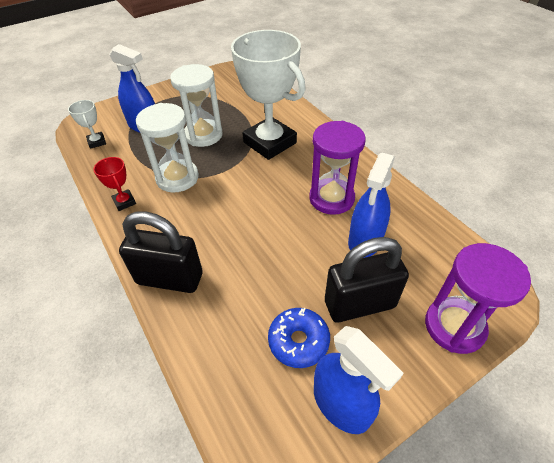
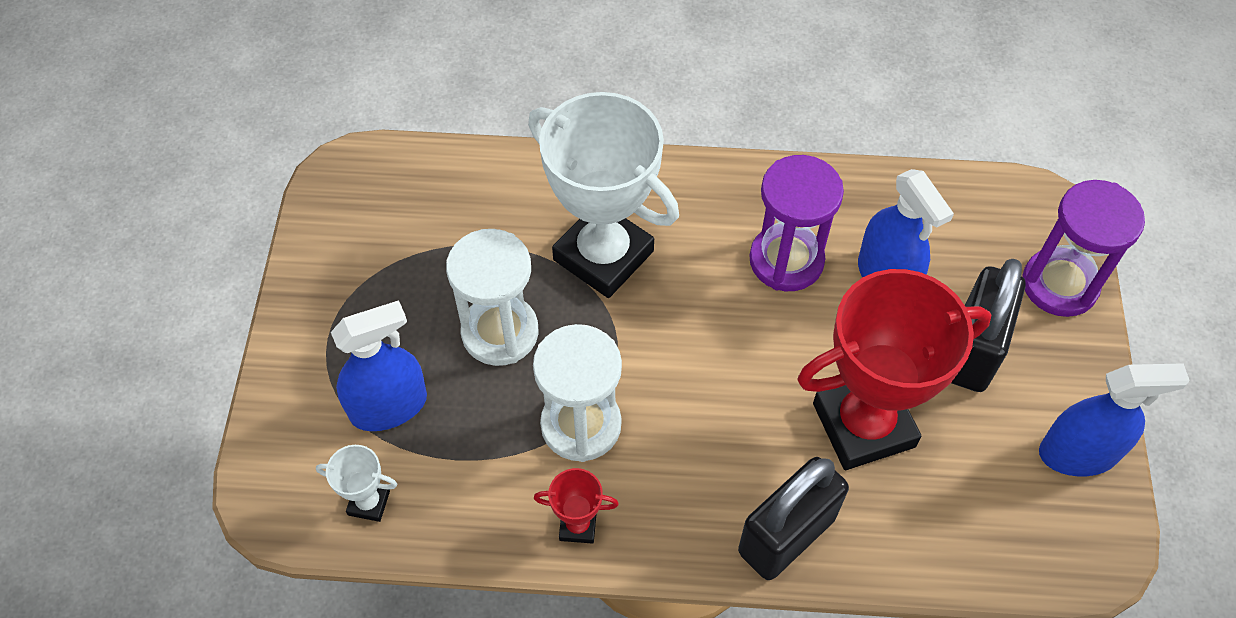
camera: 55 degrees left, 10 degrees up
white trophy [231,30,306,160] -> white trophy turned 45 degrees clockwise [528,92,679,298]
blue donut [268,308,330,368] -> none
none -> red trophy [797,269,991,470]

